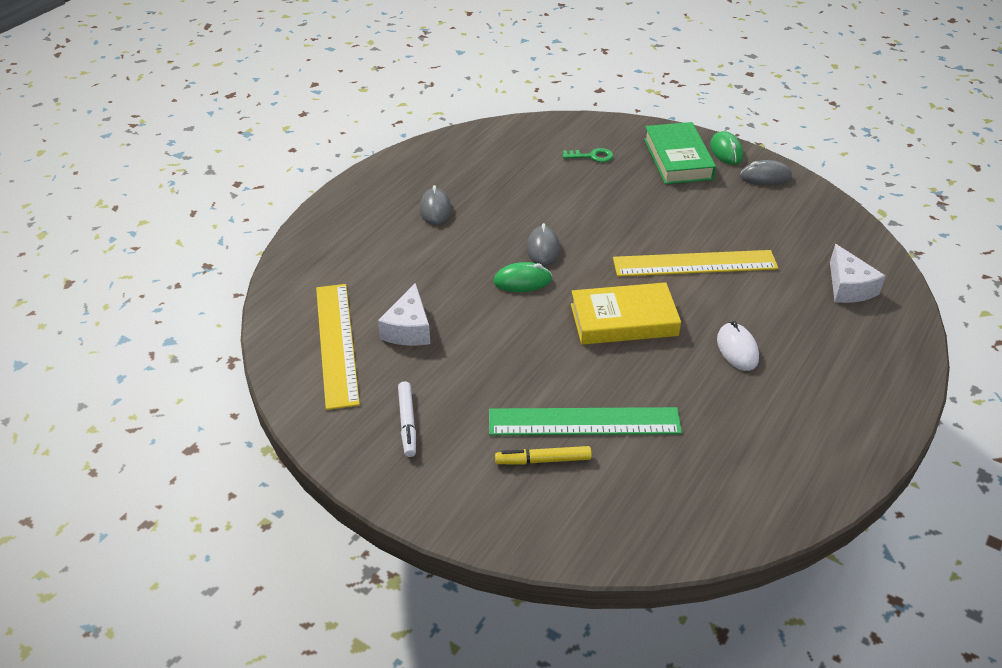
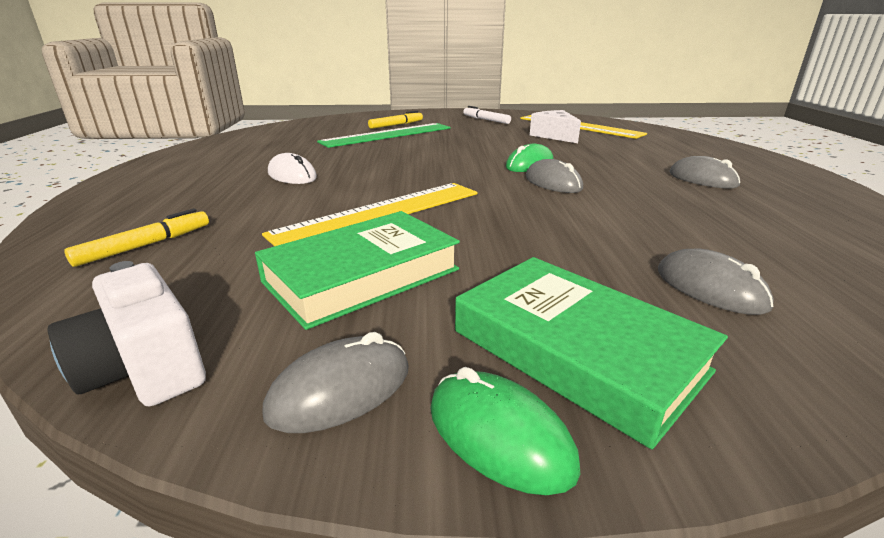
camera: 145 degrees right, 15 degrees down
green key [562,148,613,162] -> grey mouse [658,249,774,315]
yellow book [571,282,681,345] -> none
white cheese [830,244,885,303] -> yellow marker [64,208,209,267]
none -> white camera [47,261,206,406]
none -> green book [255,211,460,330]

